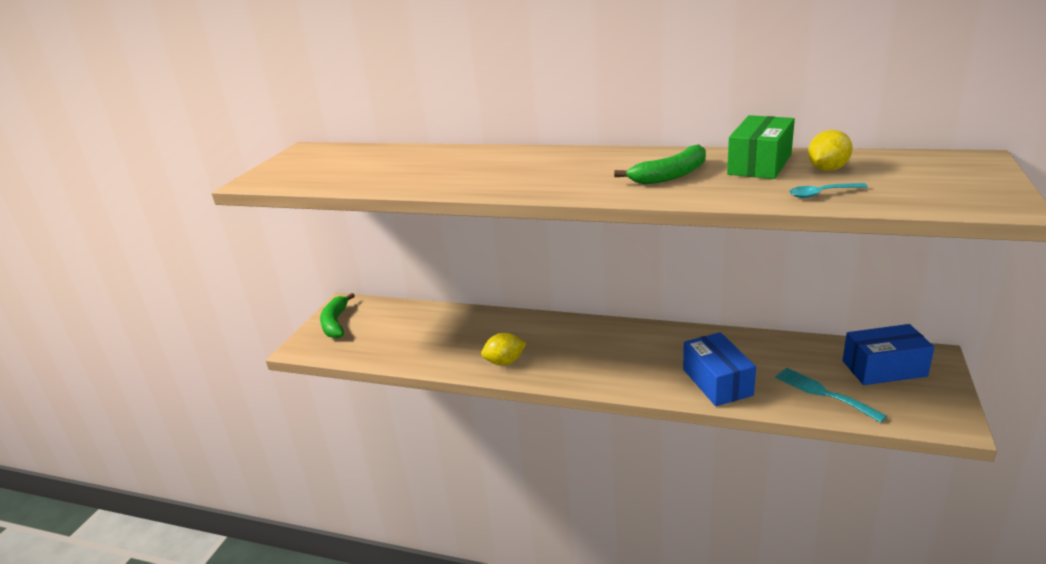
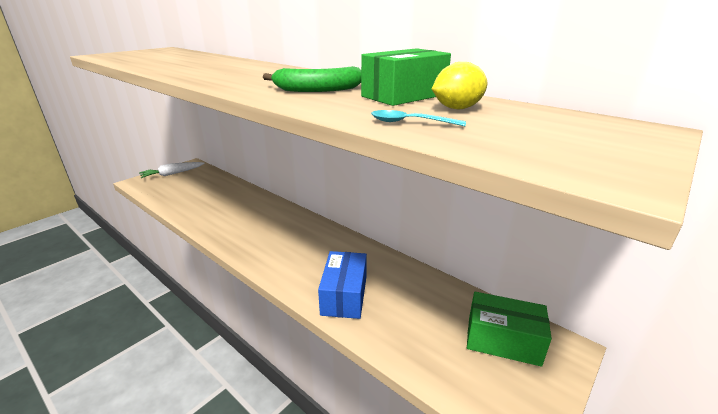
camera: 20 degrees right, 0 degrees up
green banana [320,293,355,338] -> white carrot [139,162,205,178]
yellow lemon [481,333,526,365] -> none
turquoise fork [775,368,887,423] -> none
blue box [842,324,935,385] -> green box [467,292,552,367]

